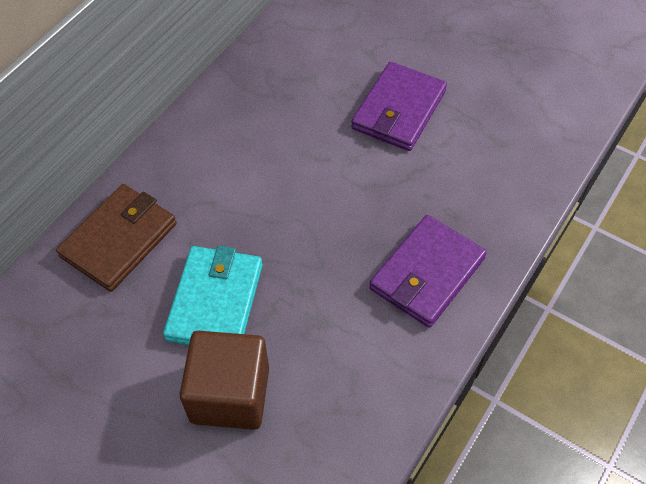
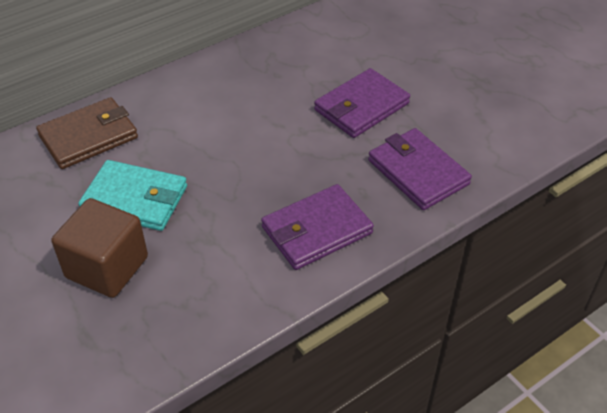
camera: 20 degrees right, 10 degrees down
turquoise wallet [163,246,263,345] -> turquoise wallet turned 75 degrees clockwise [78,160,187,231]
none -> purple wallet [368,128,472,210]

